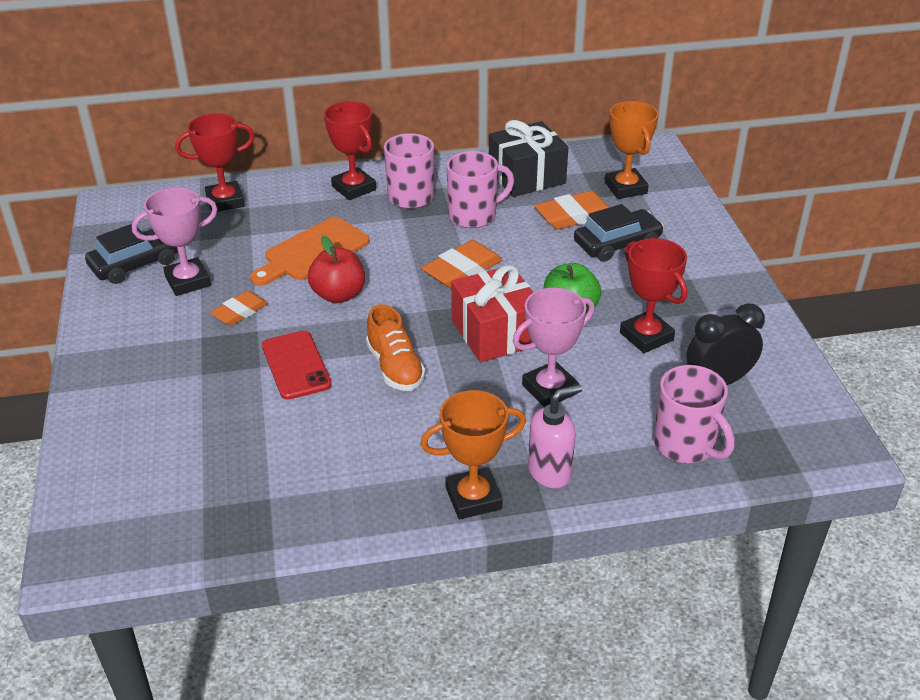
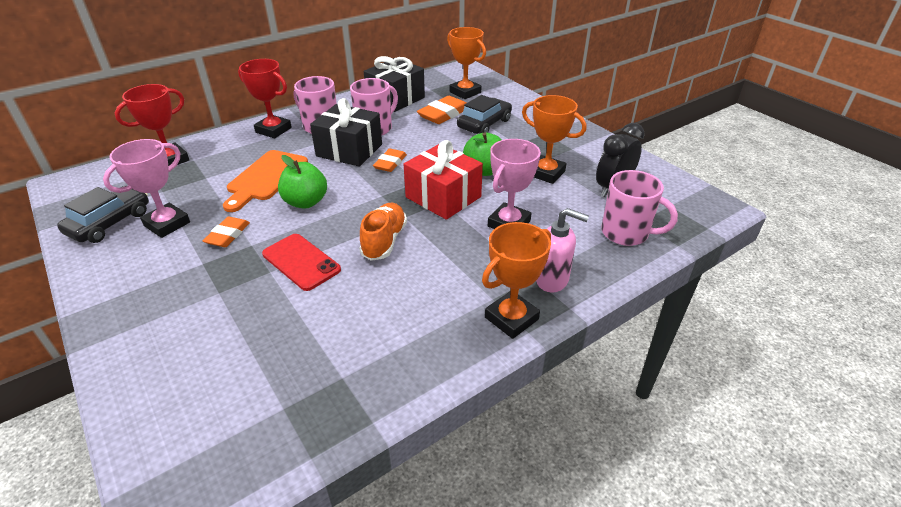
camera: 25 degrees left, 0 degrees up
red apple [308,236,365,303] -> green apple [278,155,327,209]
orange shoe [366,304,426,391] -> orange shoe turned 120 degrees counterclockwise [359,203,407,261]
orange eraser [421,240,503,288] -> orange eraser [373,148,407,172], size x0.65
pink soap dispenser [528,384,582,488] -> pink soap dispenser turned 75 degrees clockwise [536,208,589,292]
red trophy [620,238,687,353] -> orange trophy [522,95,586,184]
none -> black gift [310,98,382,167]

